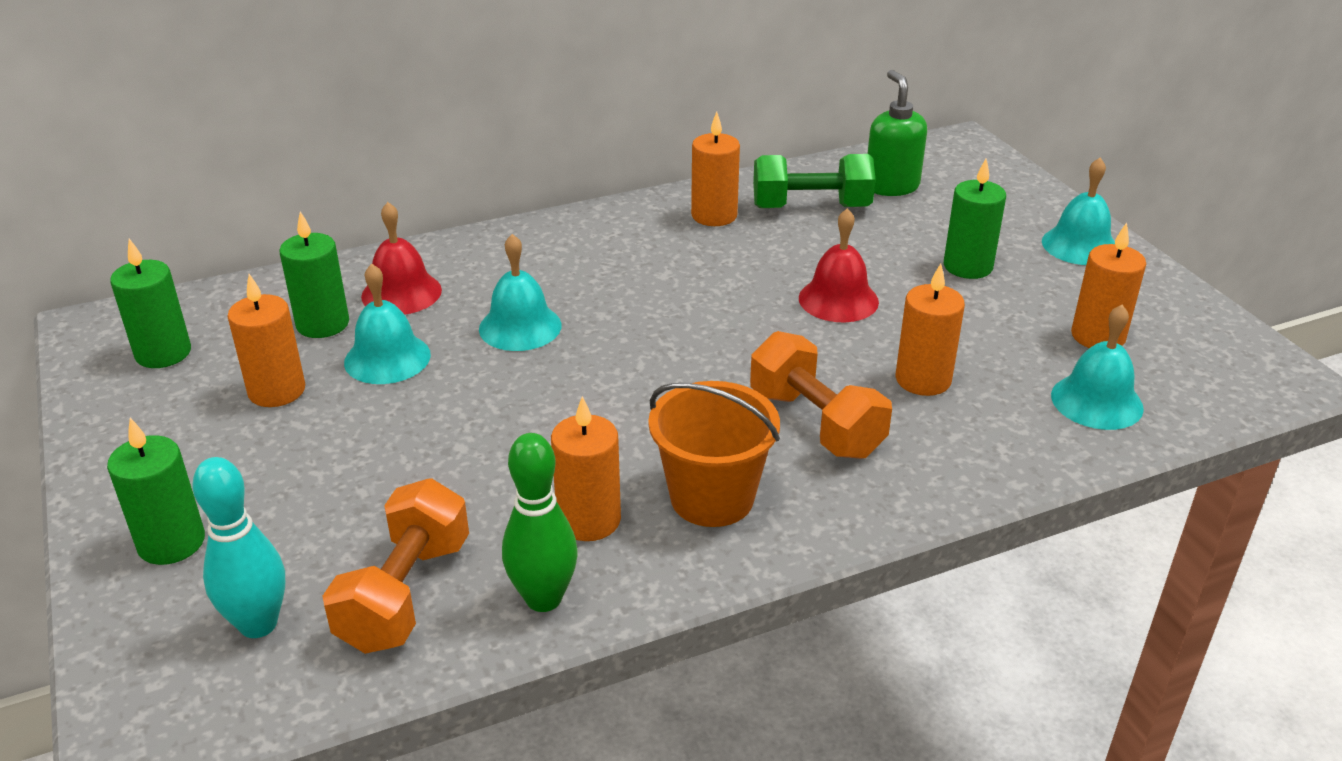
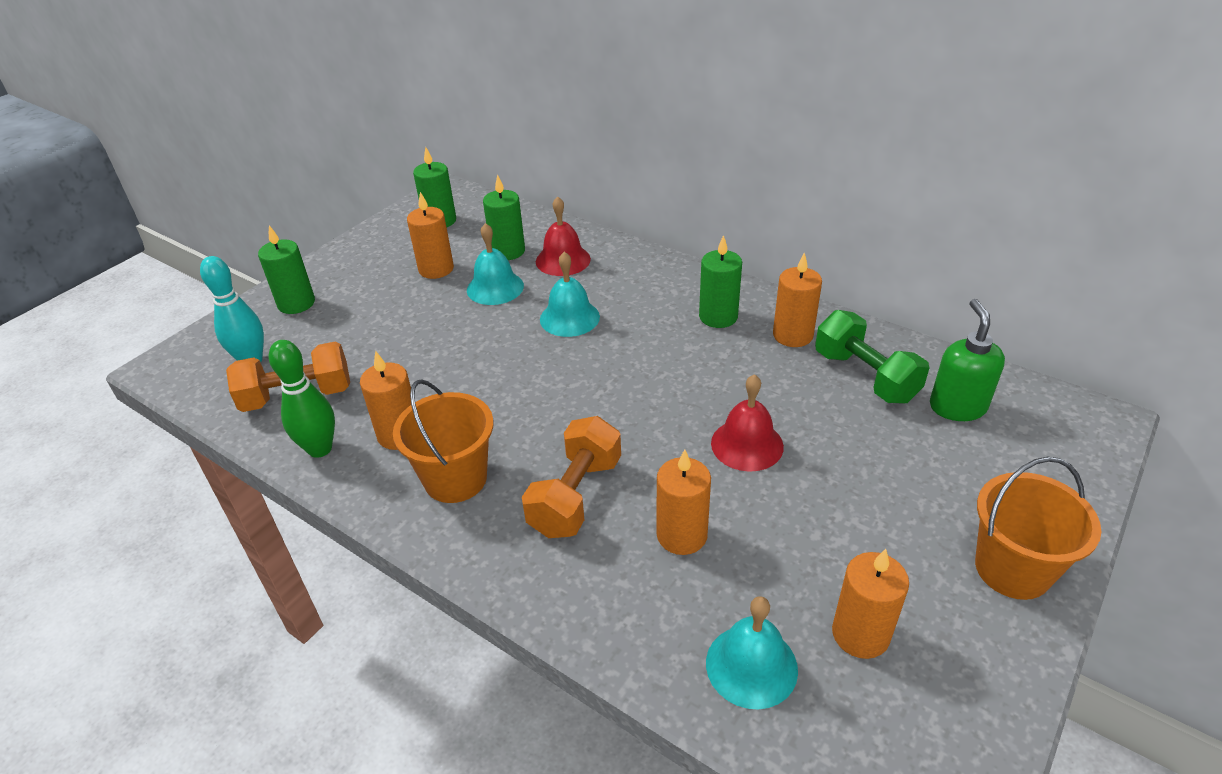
camera: 60 degrees right, 5 degrees up
green soap dispenser [867,70,927,196] -> green soap dispenser turned 45 degrees counterclockwise [930,299,1005,421]
green candle [944,159,1006,279] -> green candle moved to [699,235,742,328]
turquoise bell [1042,158,1115,265] -> orange bucket [975,457,1101,600]

